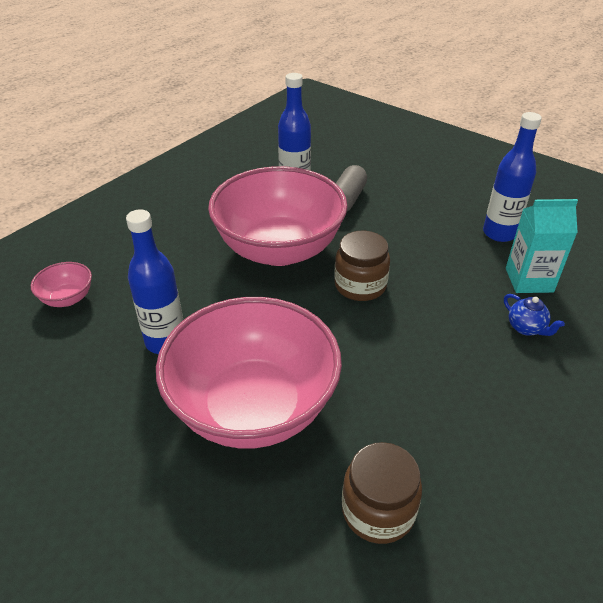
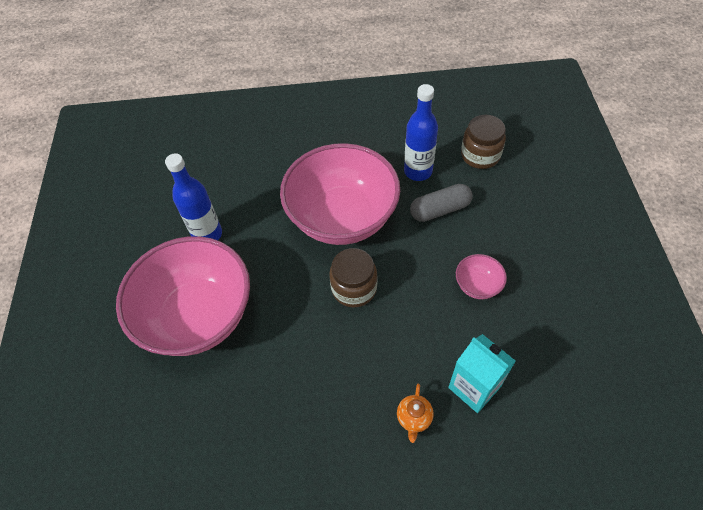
camera: 50 degrees right, 15 degrees up
pink bowl [31,262,92,307] -> pink bowl moved to [456,254,507,299]
brown jar [342,442,422,544] -> brown jar moved to [461,115,506,169]
blue bottle [483,112,542,242] -> none
blue teapot [504,294,565,336] -> orange teapot [397,384,433,443]

